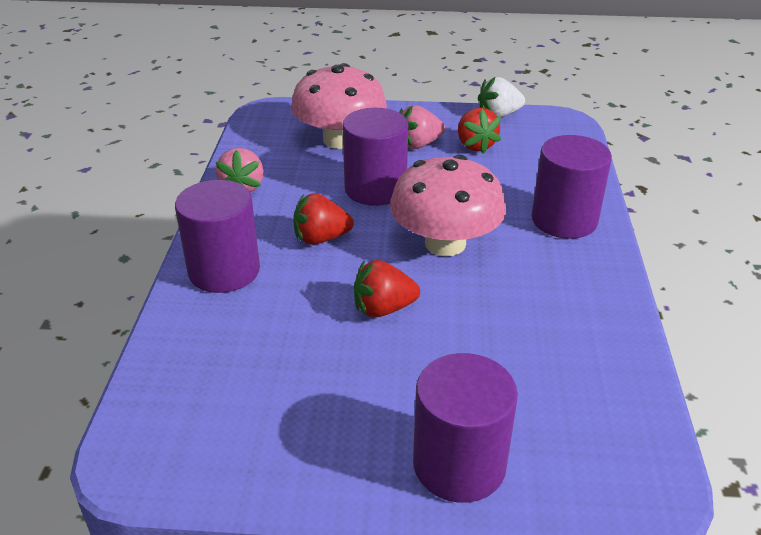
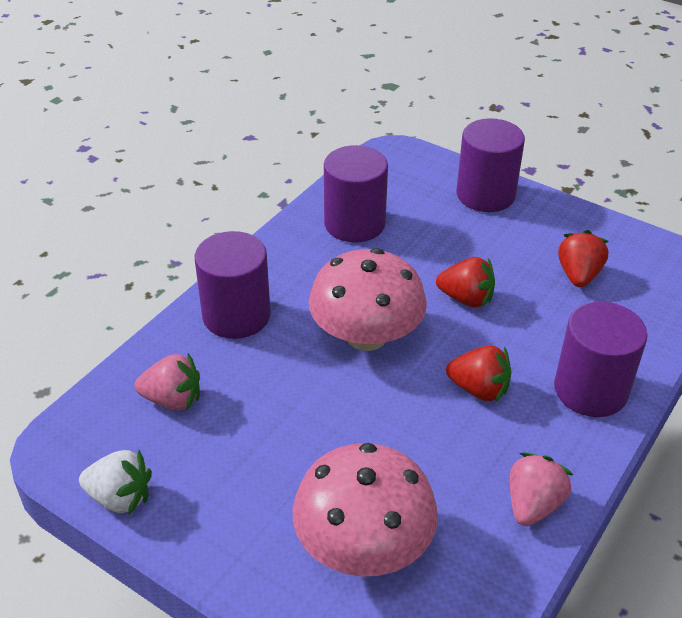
camera: 150 degrees left, 5 degrees up
purple cylinder [342,108,408,206] -> purple cylinder moved to [324,145,388,242]
pink strawberry [399,105,445,149] -> pink strawberry moved to [134,353,200,411]
red strawberry [458,108,501,154] -> red strawberry moved to [558,230,609,287]

